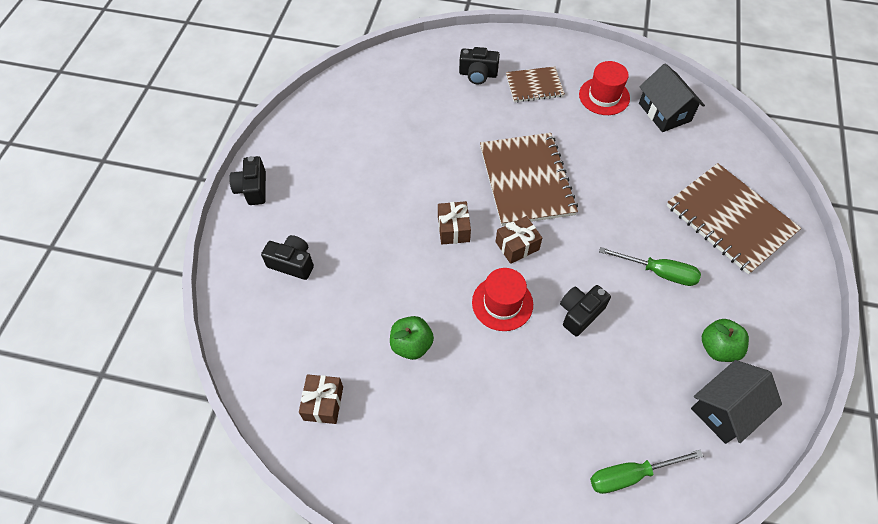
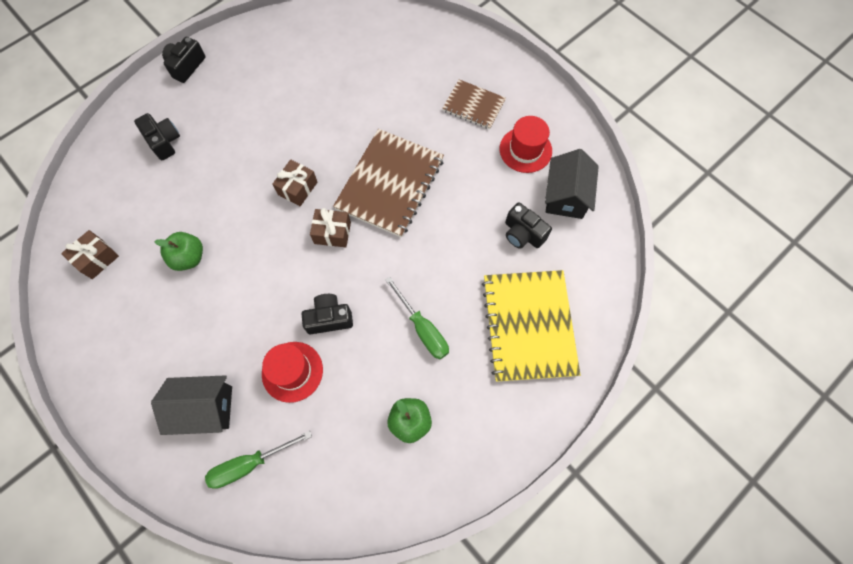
camera: 35 degrees right, 10 degrees up
black camera [459,47,500,84] -> black camera moved to [505,202,552,249]
red hat [472,268,533,331] -> red hat moved to [262,342,323,403]
green screwdriver [590,450,703,494] -> green screwdriver turned 45 degrees counterclockwise [205,431,312,489]
brown notebook [667,163,801,274] -> yellow notebook [482,270,580,382]
black house [691,360,782,444] -> black house moved to [151,375,232,435]

